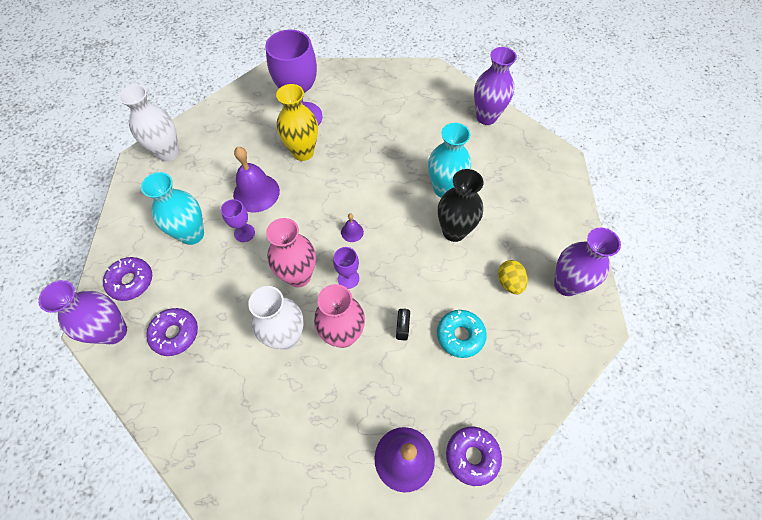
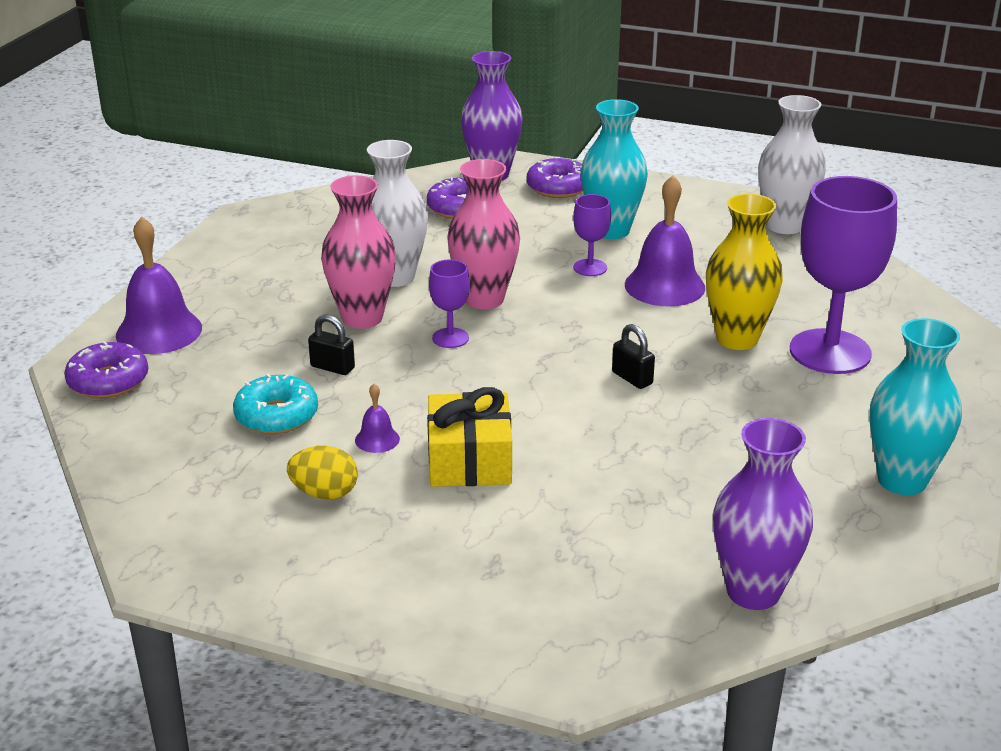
camera: 110 degrees right, 30 degrees down
purple bell [341,214,364,242] -> purple bell moved to [355,384,400,453]
turquoise vase [428,123,471,197] -> turquoise vase moved to [870,318,962,495]
black vase [438,169,484,242] -> yellow gift [427,387,512,487]
purple vase [554,227,621,296] -> none
none -> black padlock [612,324,655,389]

